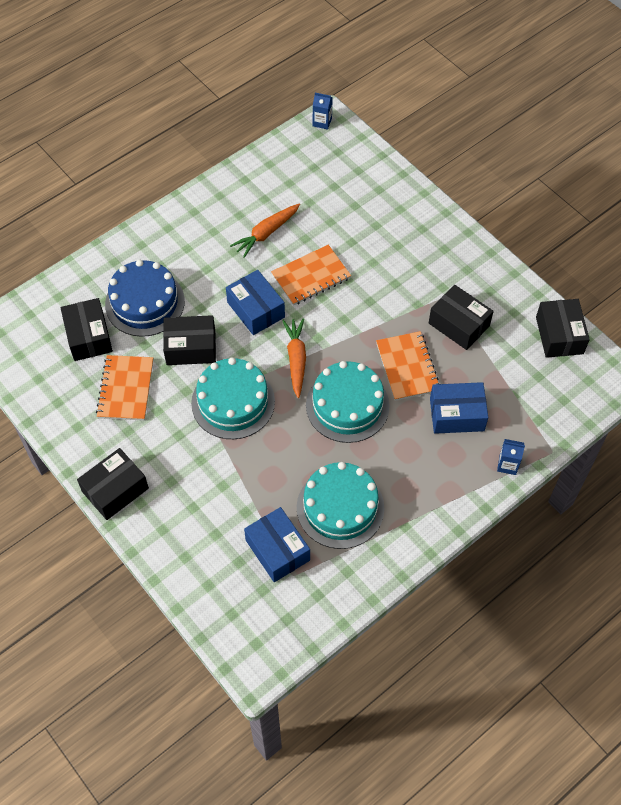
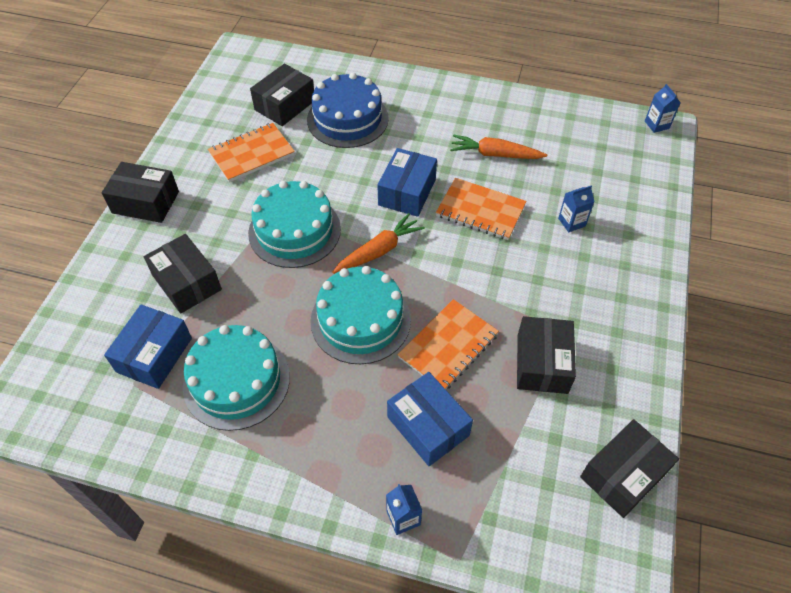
camera: 55 degrees right, 5 degrees down
black box [163,315,216,365] -> black box moved to [144,234,222,314]
none -> blue carton [558,185,595,232]

